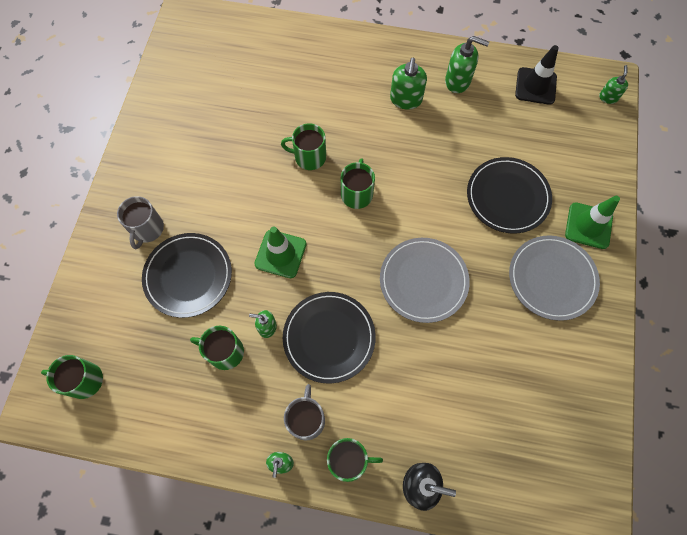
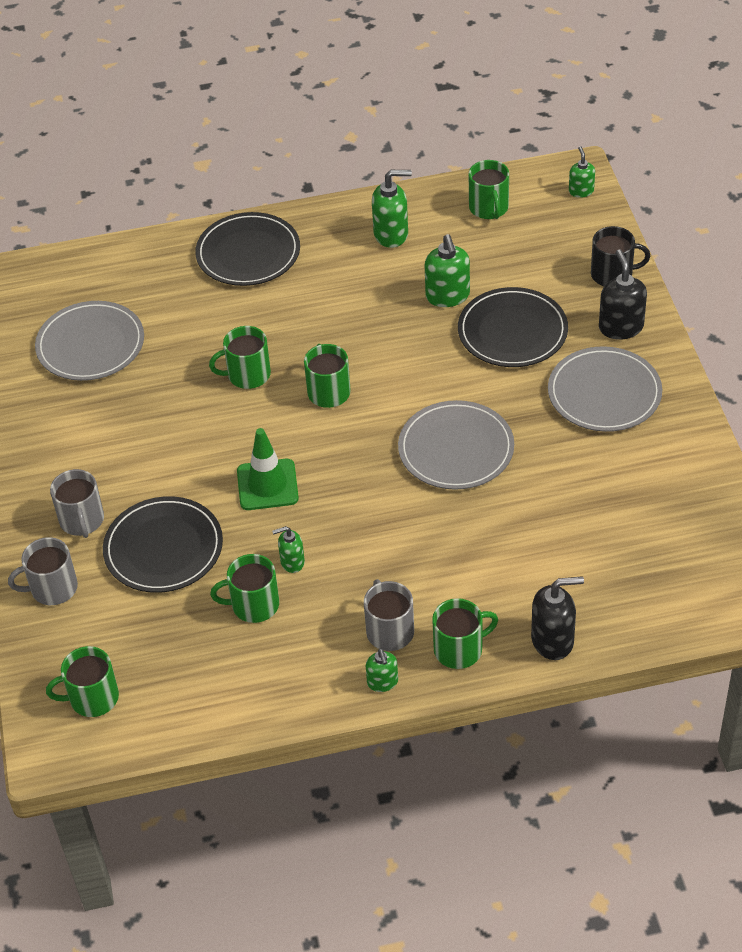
camera: 20 degrees left, 20 degrees down
black plate [283,292,376,384] -> black plate moved to [195,212,300,286]
green soap dispenser [390,58,427,110] -> green soap dispenser moved to [425,234,470,307]
black traffic cone [515,45,559,105] -> green mug [469,160,509,219]
green traffic cone [565,196,620,249] -> black soap dispenser [599,250,647,340]
none -> grey mug [8,537,78,605]
none -> grey plate [35,301,144,381]
none -> black mug [591,226,650,286]

